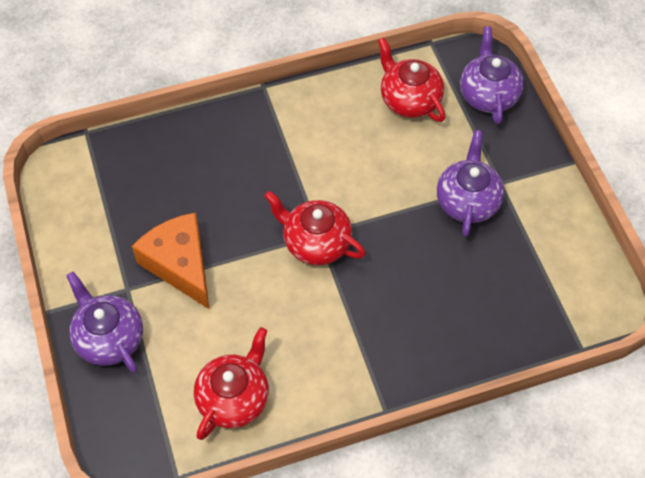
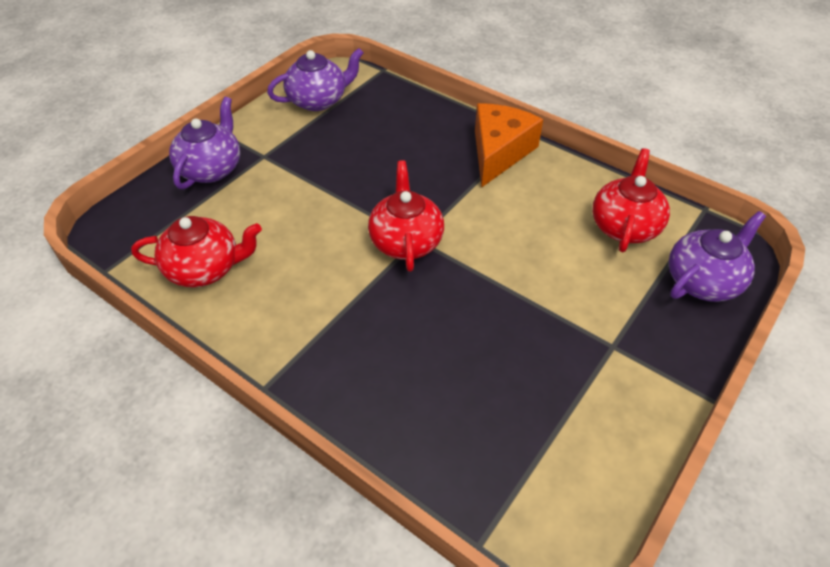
camera: 55 degrees right, 10 degrees down
orange cheese [132,212,209,309] -> orange cheese moved to [475,103,543,187]
purple teapot [437,130,504,237] -> purple teapot moved to [267,48,364,111]

